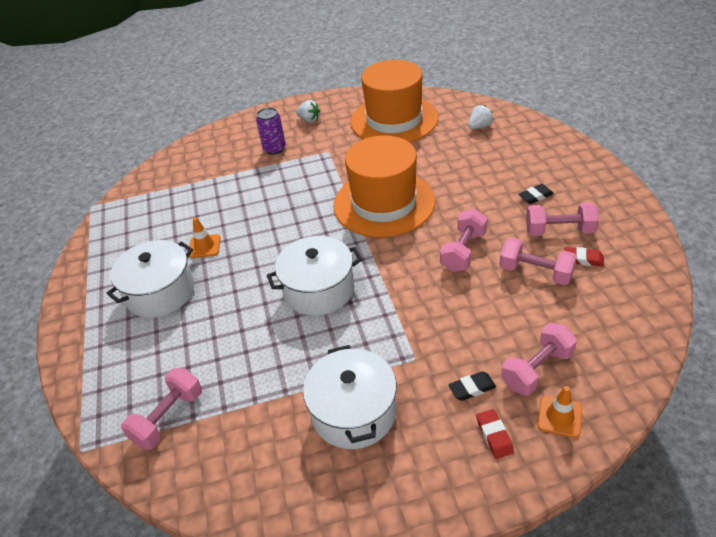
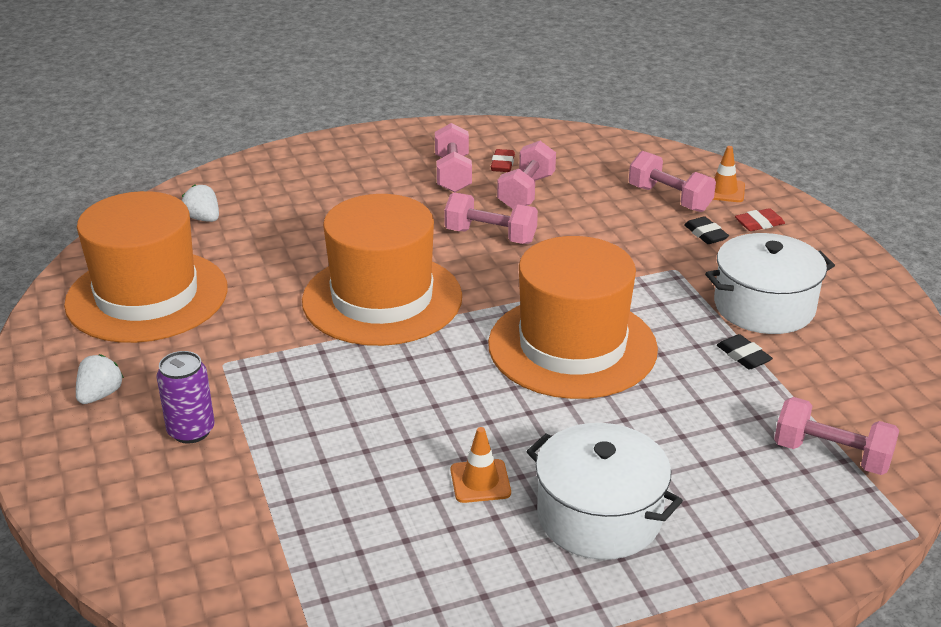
camera: 100 degrees left, 10 degrees down
white pot [267,236,362,316] -> orange hat [488,236,658,399]
black eraser [518,184,554,204] -> black eraser moved to [717,334,773,370]

